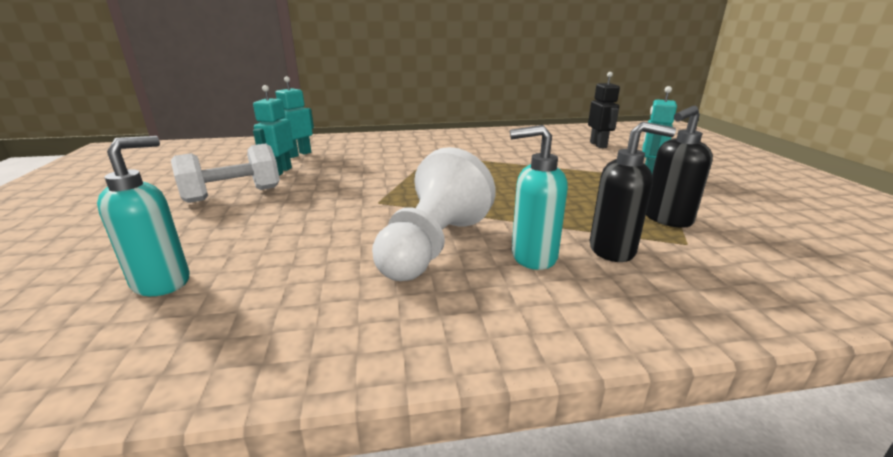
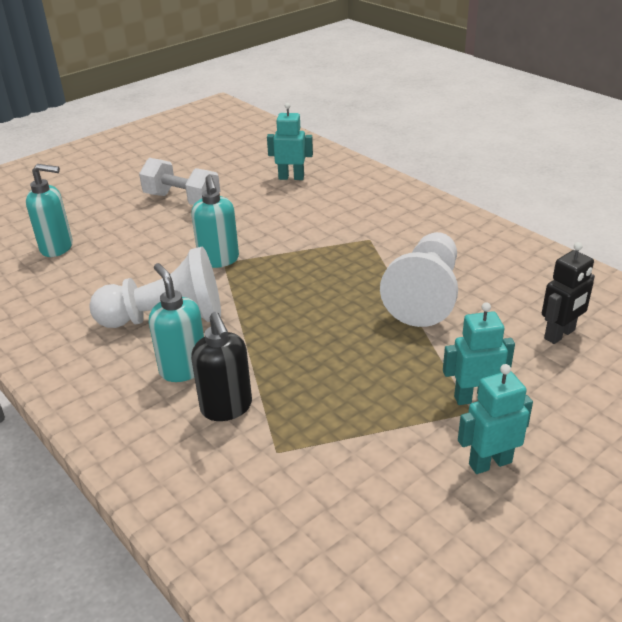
camera: 60 degrees right, 10 degrees up
turquoise robot [253,85,294,176] -> turquoise robot moved to [458,364,533,474]
black soap dispenser [646,106,713,228] -> none
none -> turquoise soap dispenser [191,175,239,268]
none -> white pawn [380,232,458,327]

